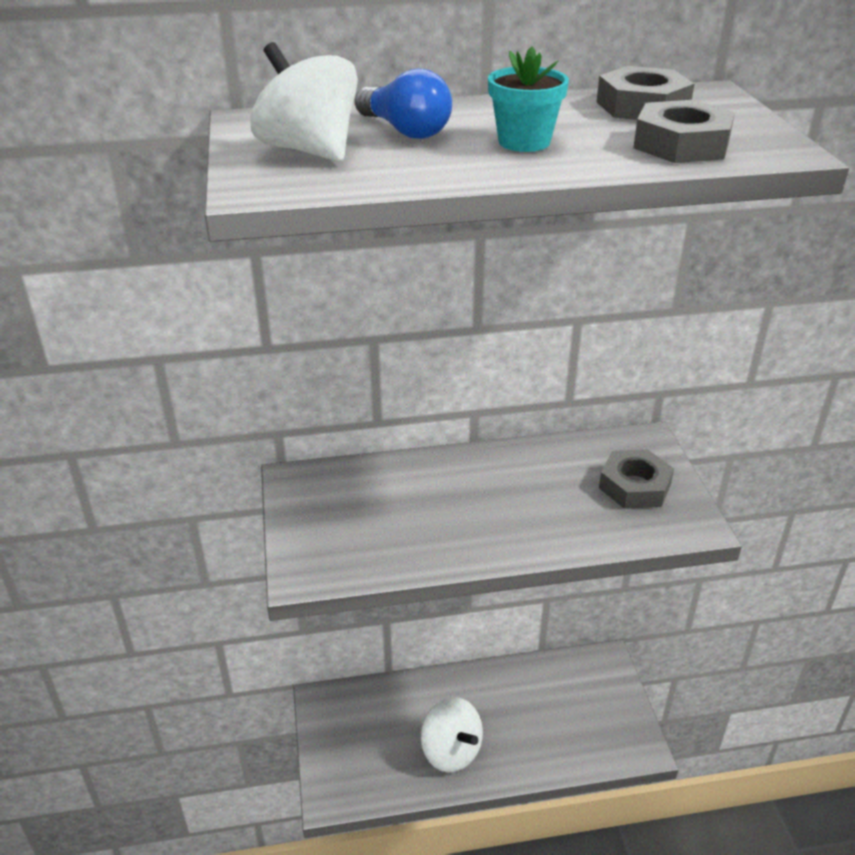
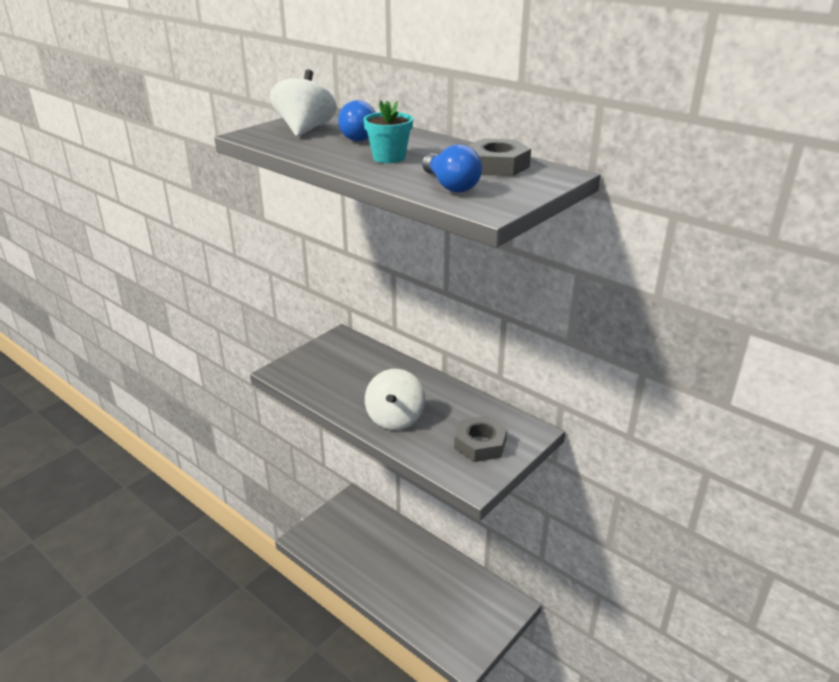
camera: 50 degrees right, 5 degrees down
white spinning top [421,697,483,773] -> white spinning top moved to [365,369,425,430]
grey nut [633,100,735,163] -> blue light bulb [422,144,482,192]

